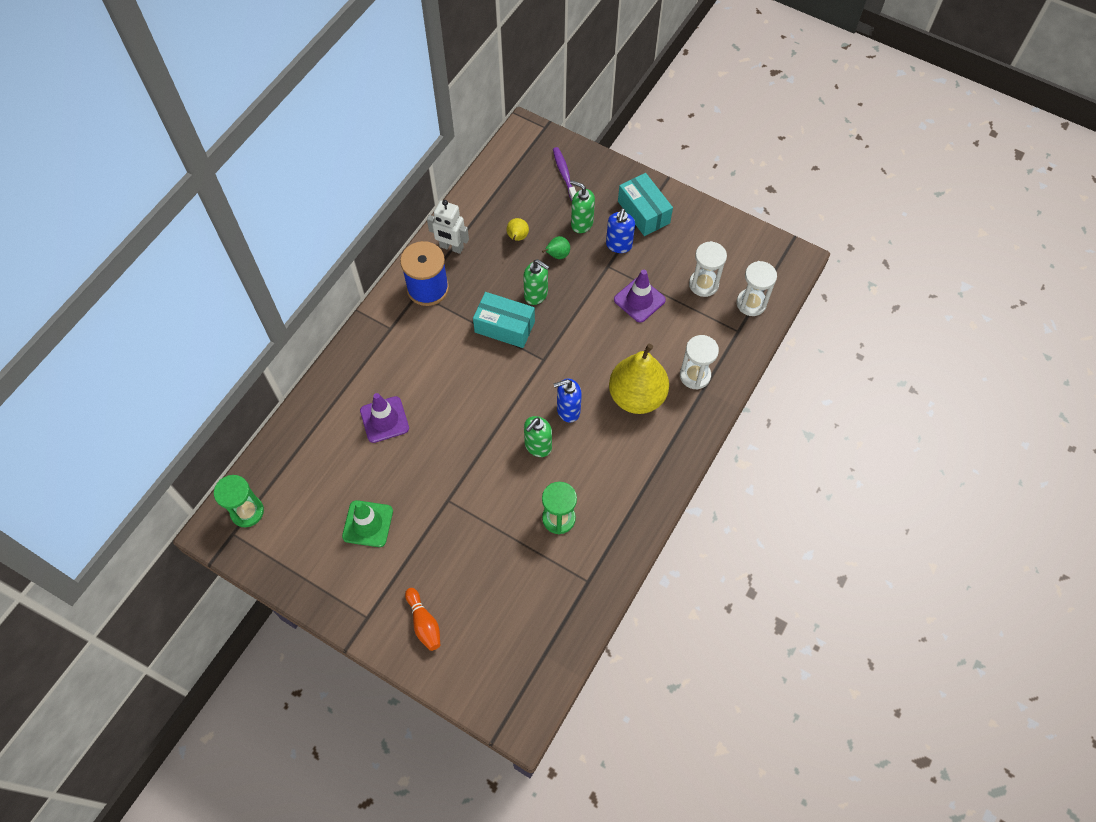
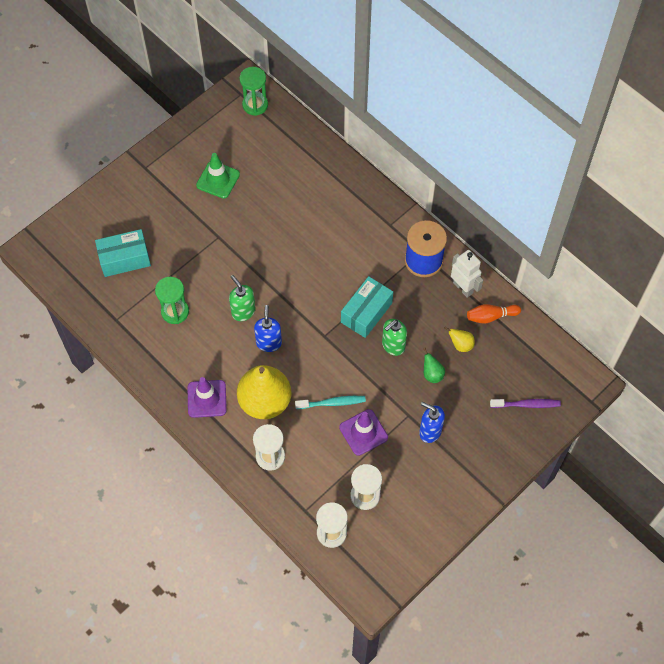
camera: 105 degrees right, 0 degrees up
purple traffic cone [360,393,409,443] -> purple traffic cone moved to [188,377,227,418]
orange bowling pin [405,588,440,651] -> orange bowling pin moved to [467,304,521,323]
white robot [427,200,469,254] -> white robot turned 105 degrees clockwise [451,250,483,298]
green soap dispenser [570,180,595,233] -> none
turquoise box [618,173,673,236] -> turquoise box moved to [95,229,151,277]
none -> turquoise toothbrush [295,396,366,409]

